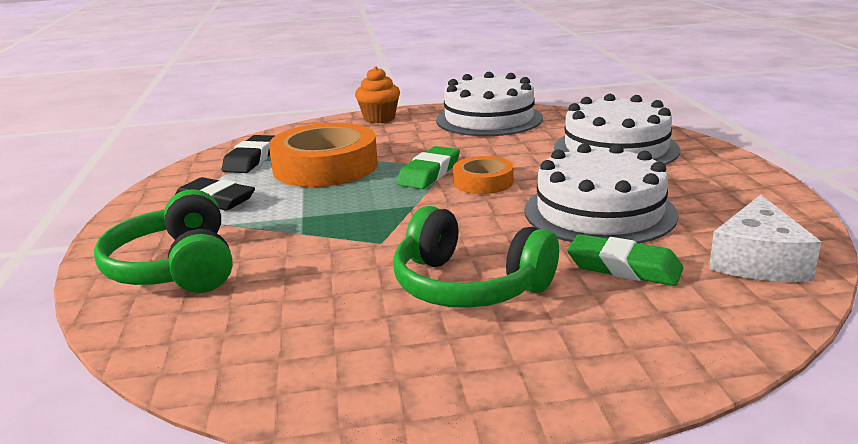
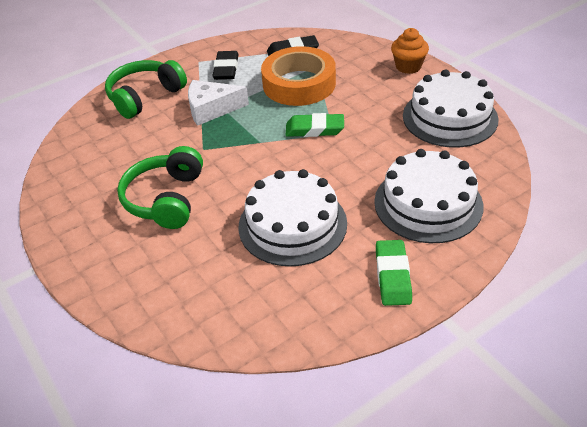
camera: 65 degrees right, 20 degrees up
orange tape [453,156,513,194] -> none
green eraser [567,234,683,286] -> green eraser moved to [376,240,412,306]
white cheese [709,194,821,282] -> white cheese moved to [188,80,249,126]

